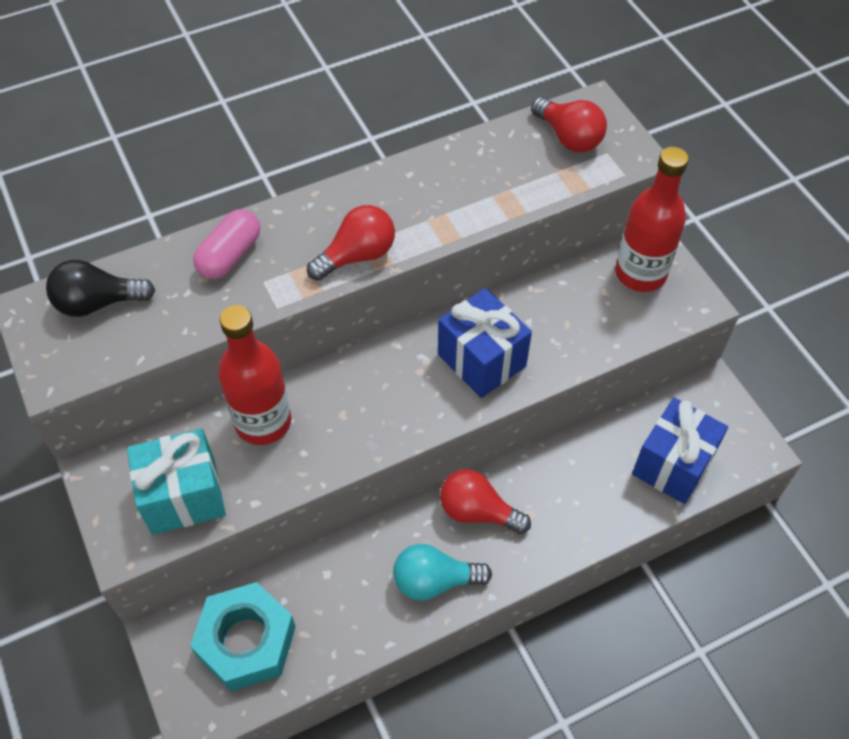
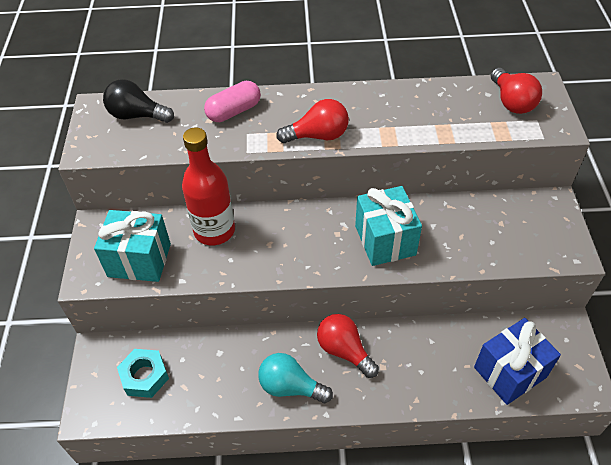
camera: 25 degrees right, 5 degrees down
turquoise nut [190,582,296,691] -> turquoise nut [117,349,169,398], size x0.66
blue gift [438,288,532,398] -> turquoise gift [355,186,422,266]
red bottle [615,147,689,292] -> none

